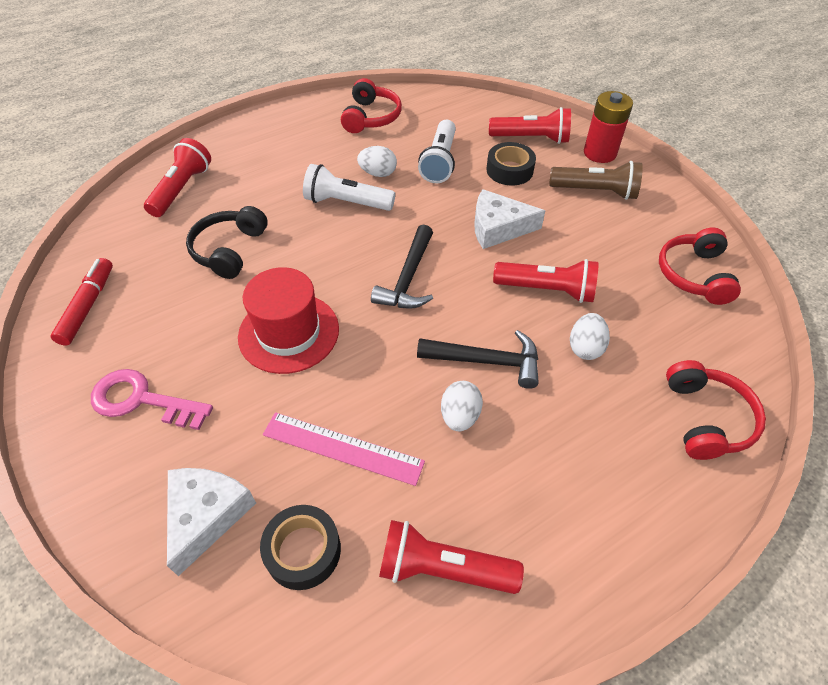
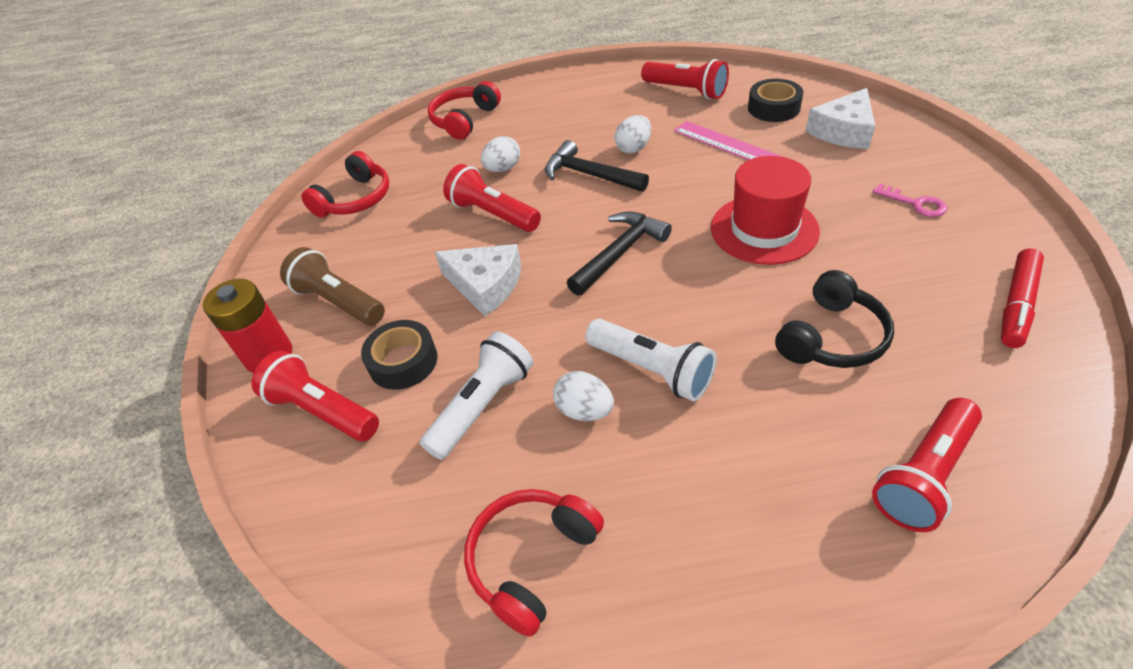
camera: 150 degrees left, 5 degrees down
pink key [91,369,213,430] -> pink key [873,184,947,217], size x0.59

